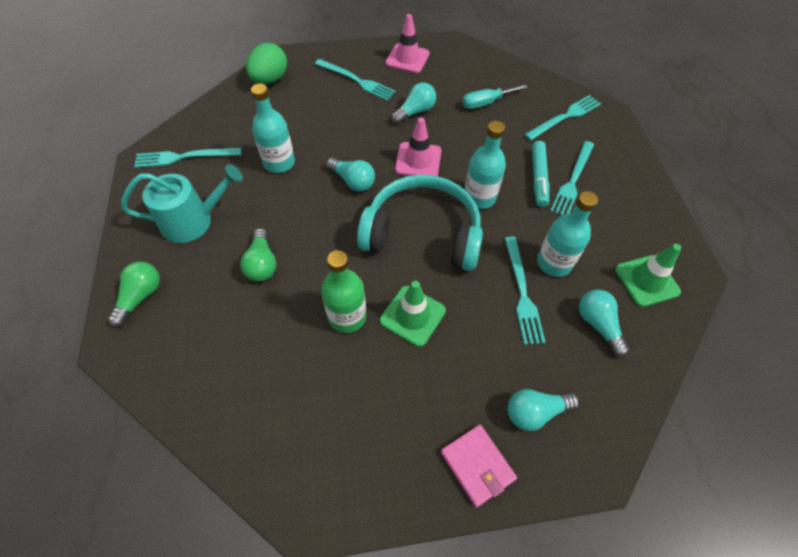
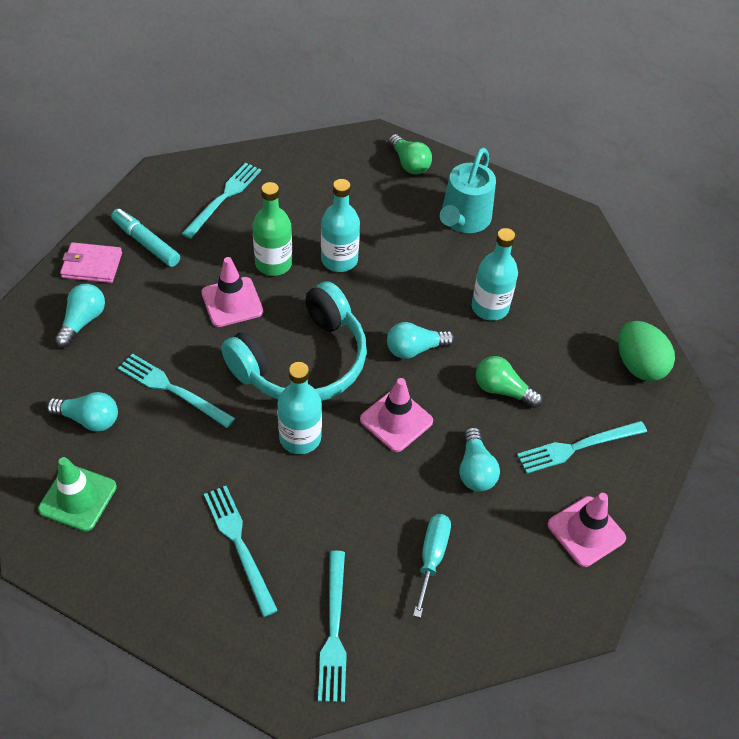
camera: 125 degrees right, 5 degrees down
turquoise fork [134,148,241,168] -> turquoise fork moved to [182,162,261,239]
green light bulb [240,228,276,281] -> green light bulb moved to [476,356,543,408]
green traffic cone [380,281,446,347] -> pink traffic cone [201,257,263,327]
turquoise marker [532,141,550,207] -> turquoise marker moved to [111,209,180,267]
turquoise bottle [537,191,598,277] -> turquoise bottle moved to [321,179,360,272]

